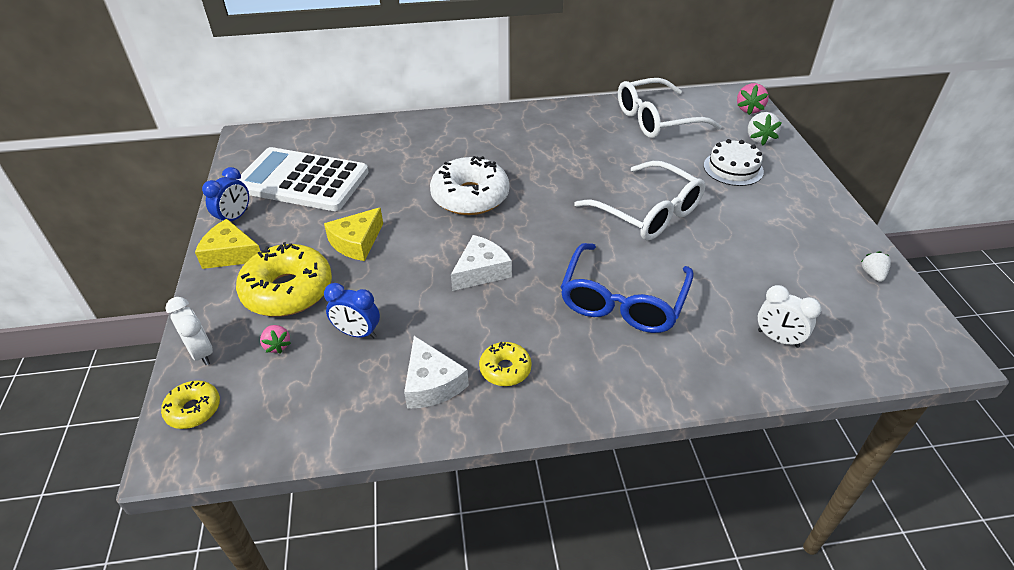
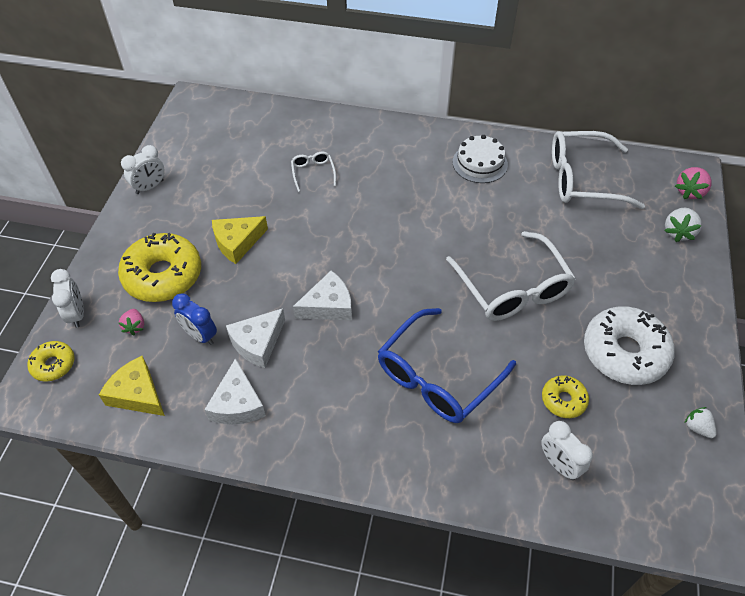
camera: 20 degrees right, 10 degrees up
yellow cheese [195,219,260,269] -> yellow cheese moved to [99,356,165,416]
blue clock [202,167,249,222] -> white clock [121,145,165,194]
white calculator [237,147,369,211] -> none
white donut [430,156,509,215] -> white donut moved to [584,306,675,385]
yellow donut [479,342,532,386] -> yellow donut moved to [542,375,589,418]
white cake [704,139,764,186] -> white cake moved to [453,135,508,183]
white strawberry [861,251,891,282] -> white strawberry turned 60 degrees counterclockwise [685,407,717,438]
none -> white cheese [226,308,285,368]
none -> white glasses [291,152,336,192]

